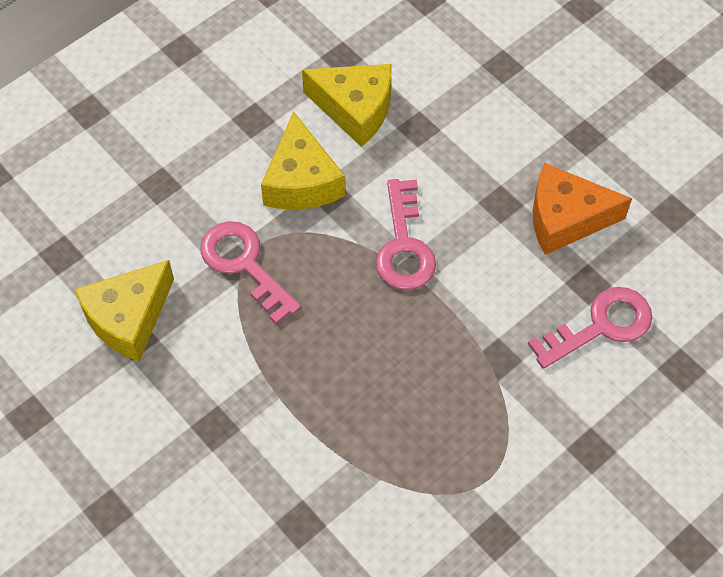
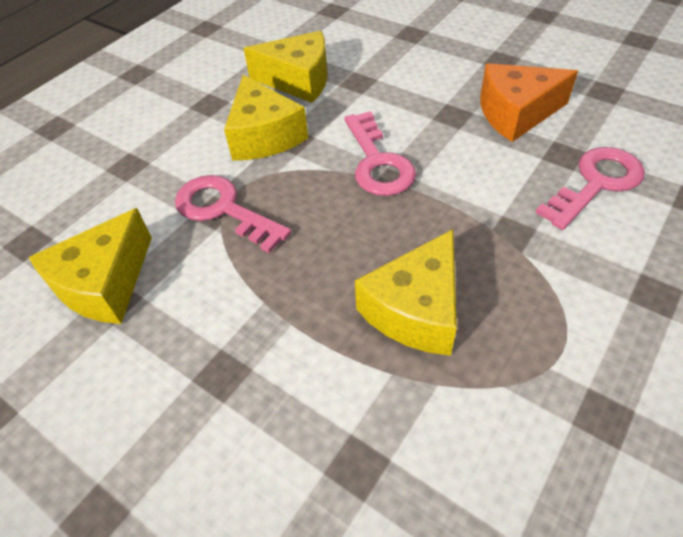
camera: 10 degrees left, 10 degrees down
none -> yellow cheese [355,229,457,356]

